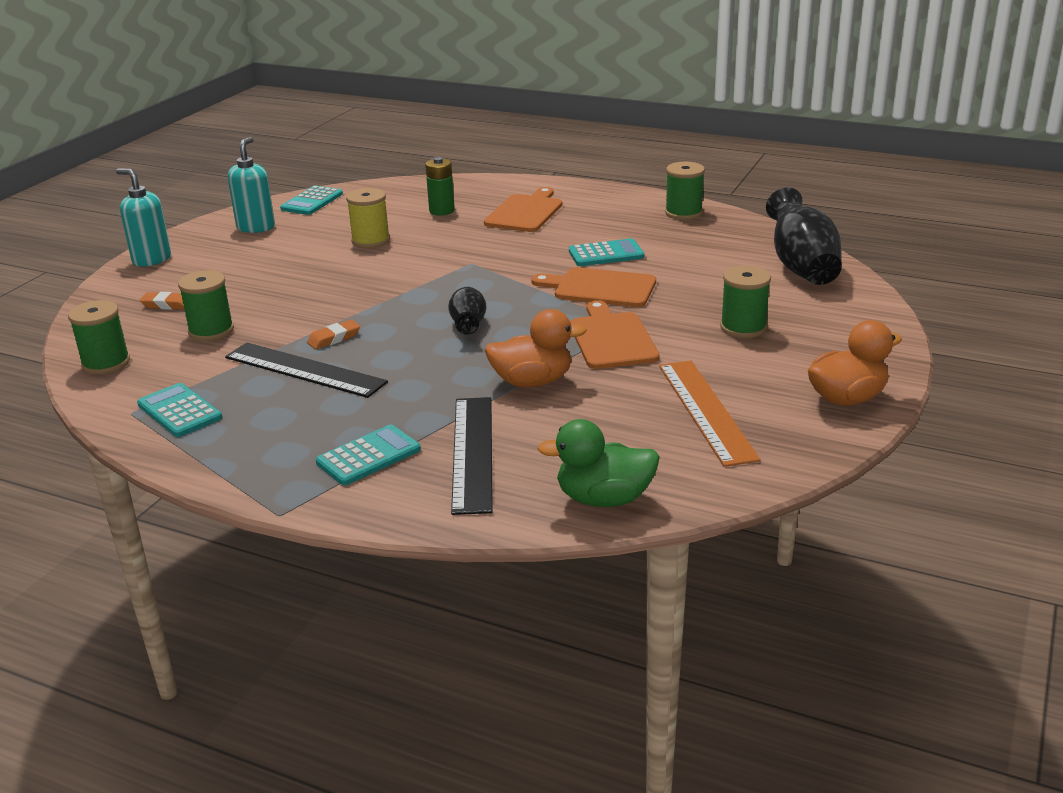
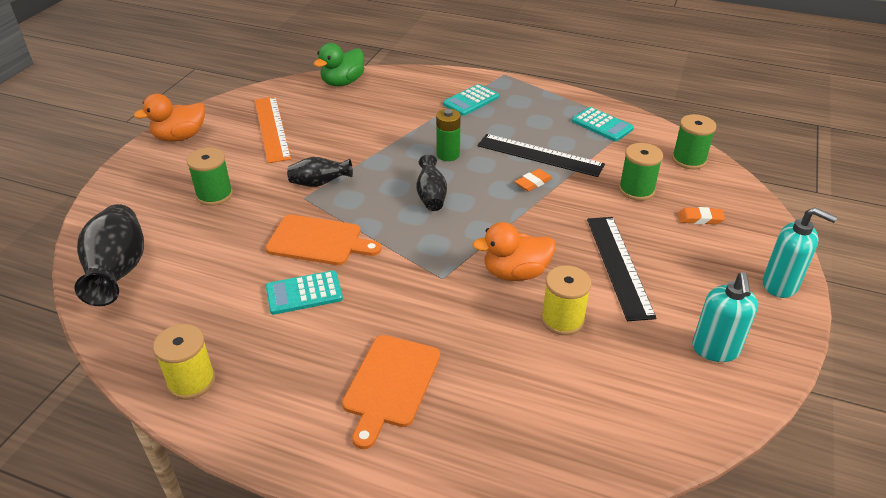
camera: 175 degrees right, 10 degrees up
turquoise calculator [280,185,343,215] -> none
green battery [425,157,455,216] -> green battery moved to [436,109,461,161]
black ruler [451,397,493,515] -> black ruler moved to [587,217,656,321]
orange duck [485,309,587,387] -> orange duck moved to [472,222,555,281]
green duck [537,419,660,507] -> green duck turned 135 degrees clockwise [314,43,364,86]
orange cutting board [570,300,659,369] -> black vase [287,157,353,187]
green spool [665,162,705,220] -> yellow spool [153,324,215,400]

